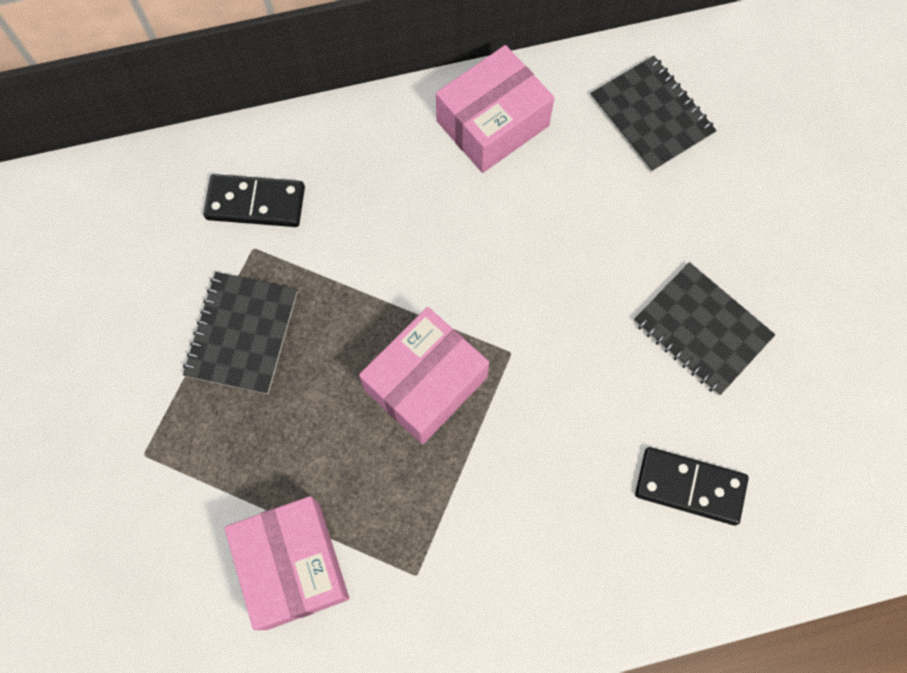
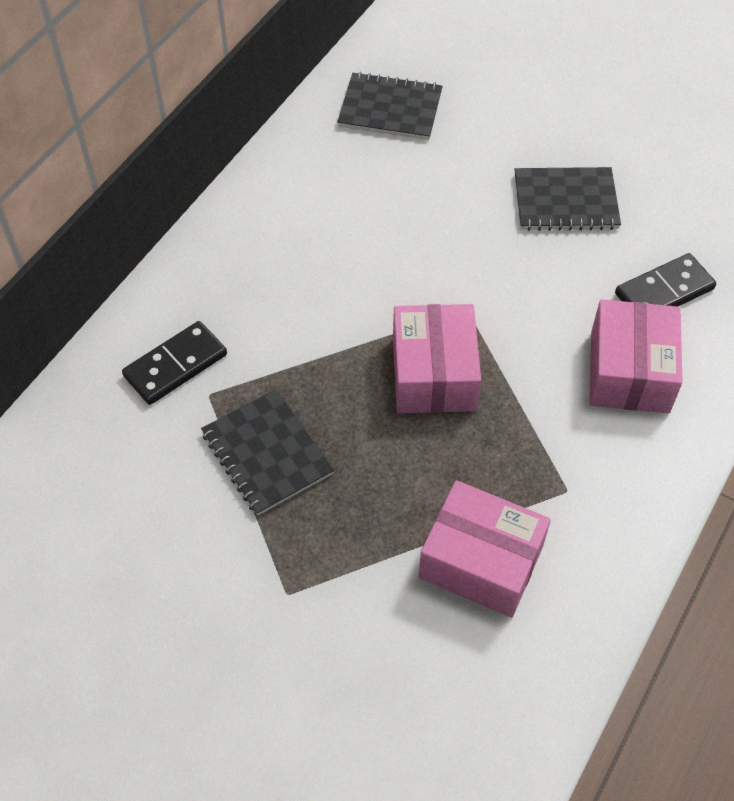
camera: 45 degrees left, 15 degrees down
pink box [436,45,554,173] -> pink box moved to [590,299,683,413]

